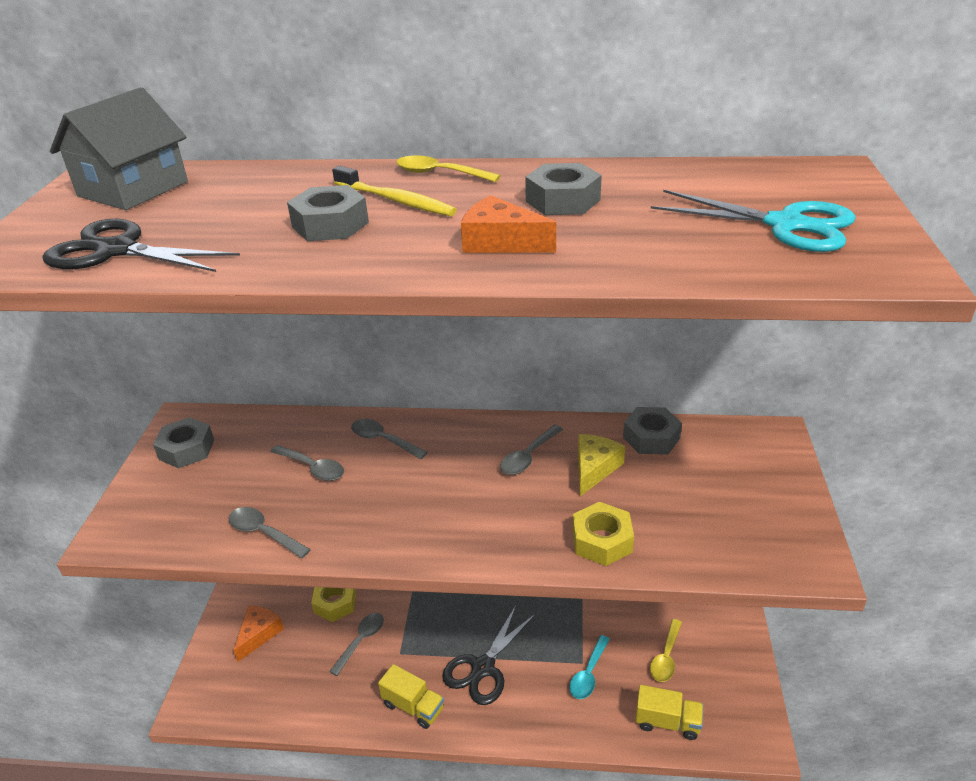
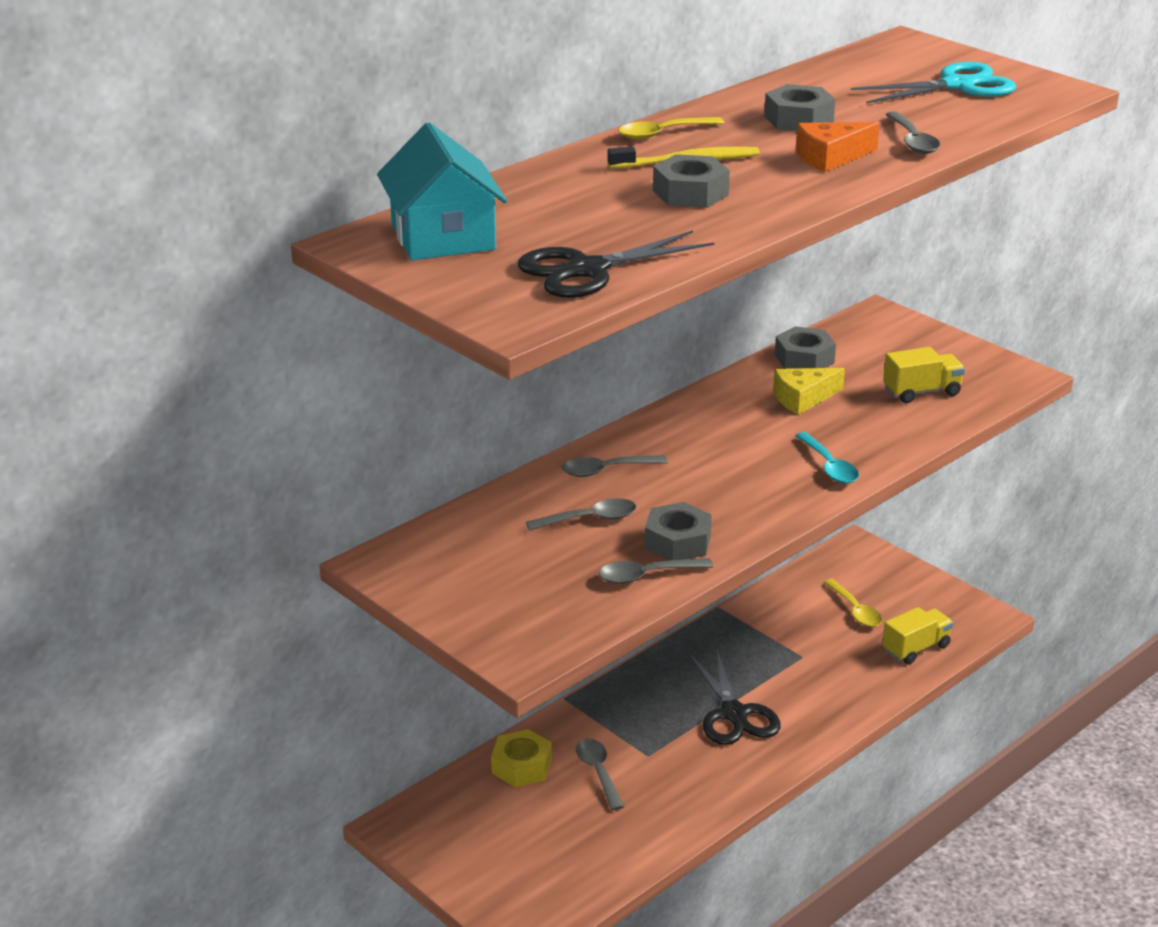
camera: 50 degrees left, 5 degrees down
grey house [50,87,188,210] -> turquoise house [377,123,507,260]
grey nut [153,417,214,468] -> grey nut moved to [645,502,712,560]
orange cheese [233,606,284,662] -> none
yellow truck [378,664,444,729] -> yellow truck moved to [883,347,965,403]
grey spoon [500,425,563,475] -> grey spoon moved to [885,111,940,154]
turquoise spoon [569,635,610,699] -> turquoise spoon moved to [795,432,859,484]
yellow nut [573,502,634,566] -> none
yellow cheese [578,434,625,496] -> yellow cheese turned 90 degrees counterclockwise [773,368,845,415]

